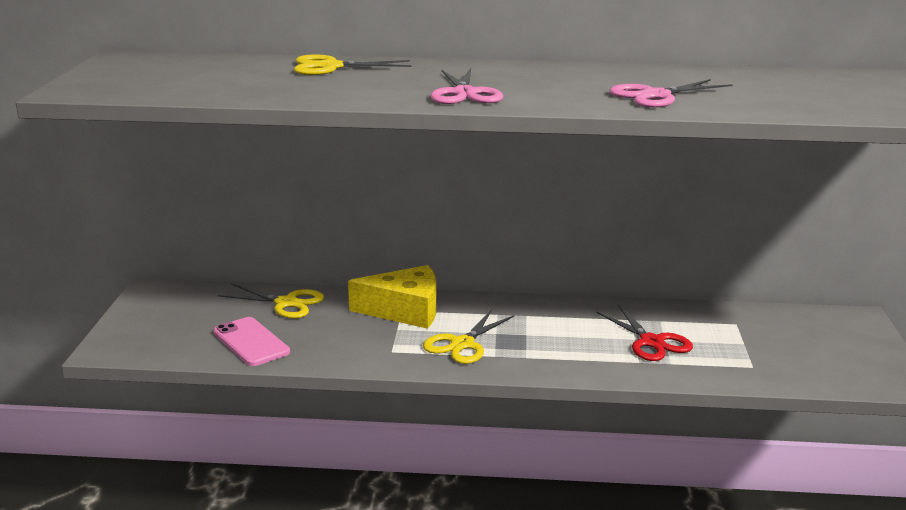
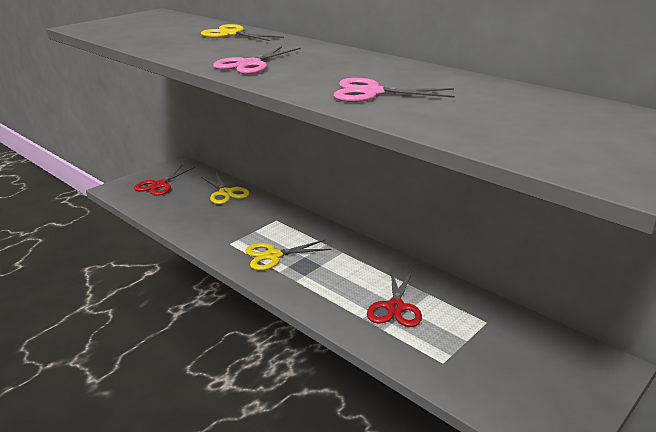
camera: 40 degrees right, 5 degrees up
pink phone [213,317,290,366] -> none
yellow cheese [348,265,436,329] -> none
none -> red scissors [134,165,195,196]

